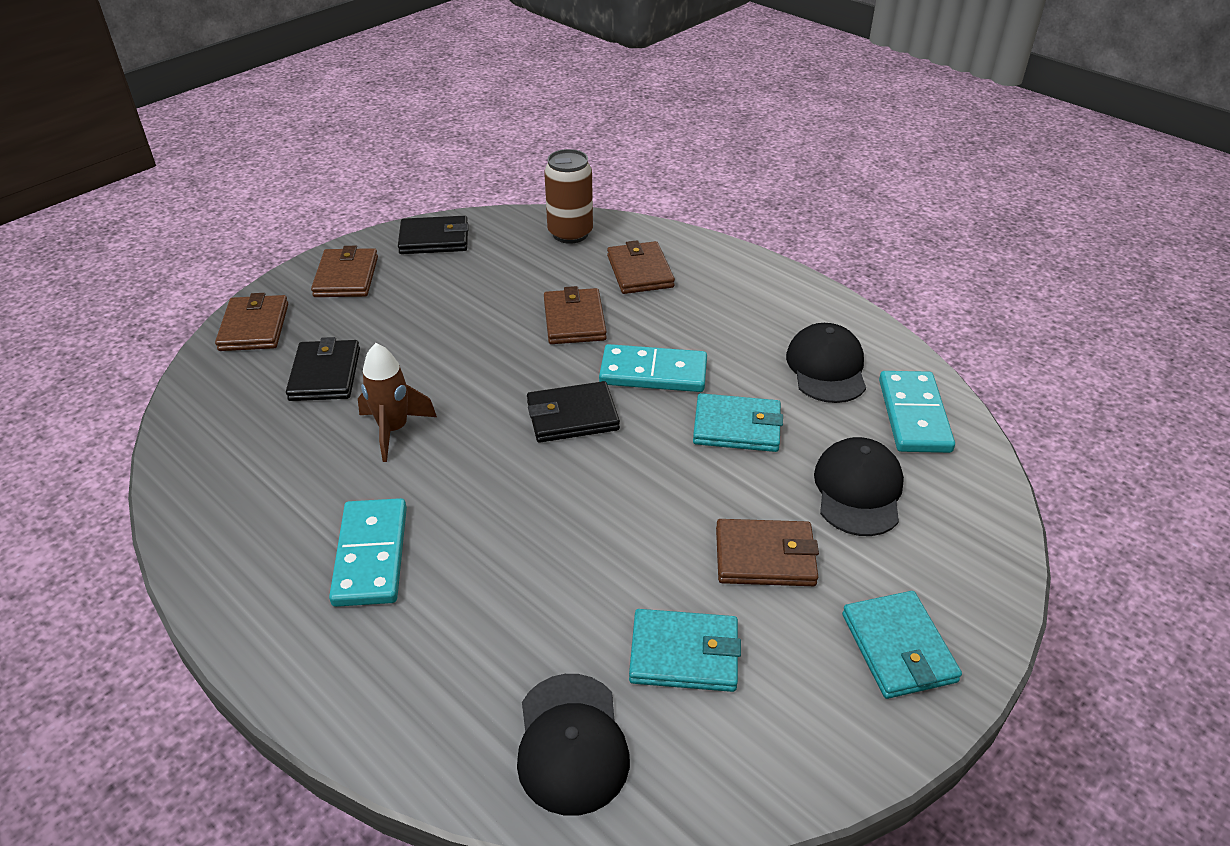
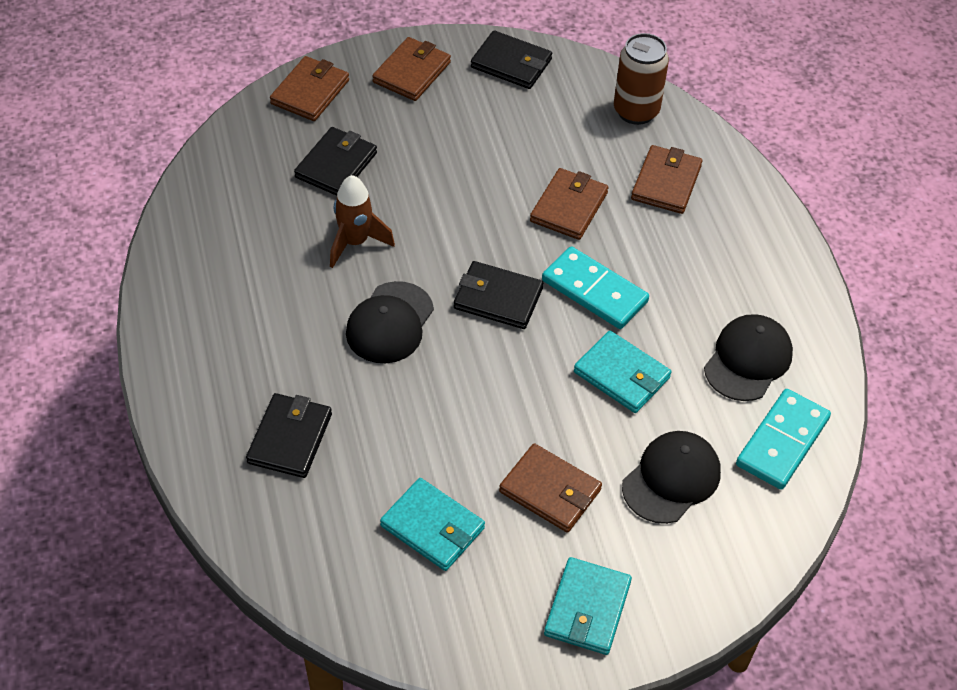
camera: 30 degrees right, 10 degrees up
turquoise domino [329,498,407,607] -> none
black cap [517,674,630,816] -> black cap moved to [346,281,434,363]
none -> black wallet [246,393,332,478]

